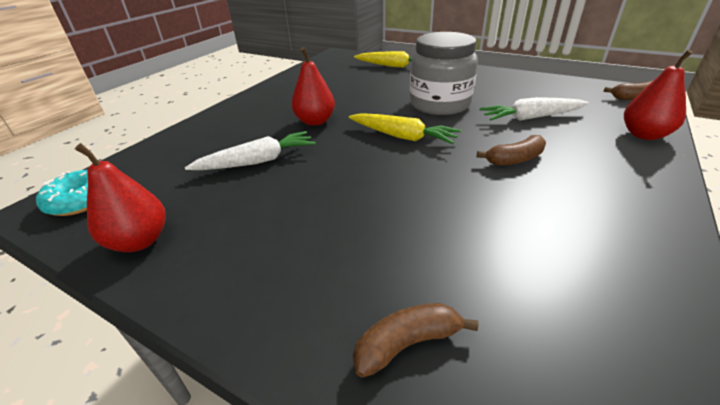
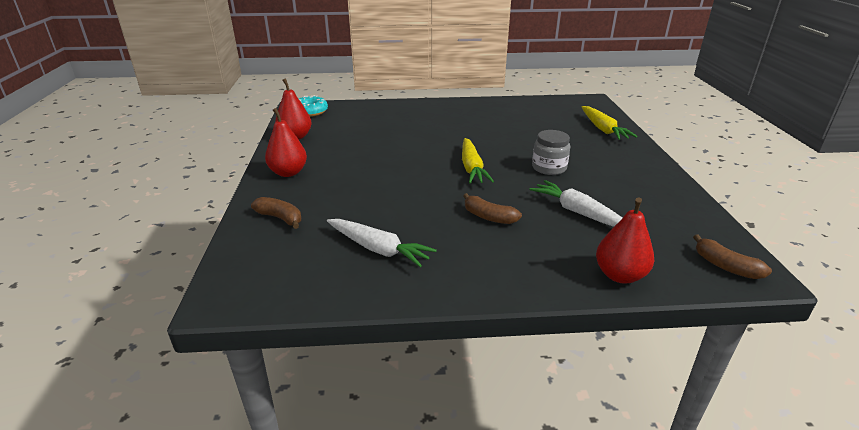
camera: 55 degrees right, 5 degrees down
white carrot [185,131,316,170] -> white carrot moved to [327,219,437,268]
red pear [291,47,335,126] -> red pear moved to [265,108,307,177]
grey jar [410,32,478,115] -> grey jar [532,130,570,175], size x0.58

